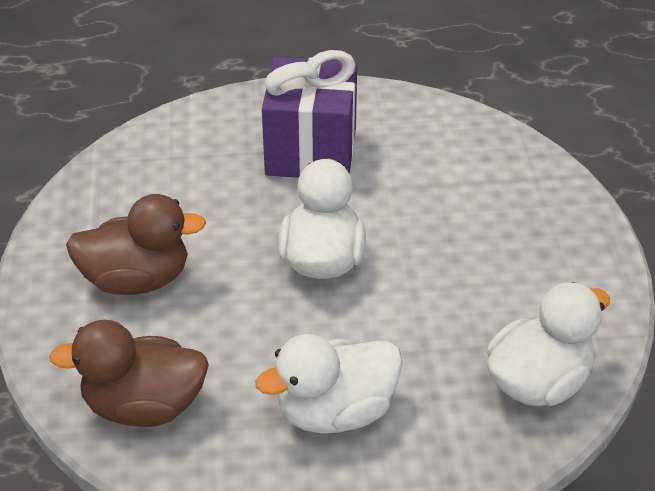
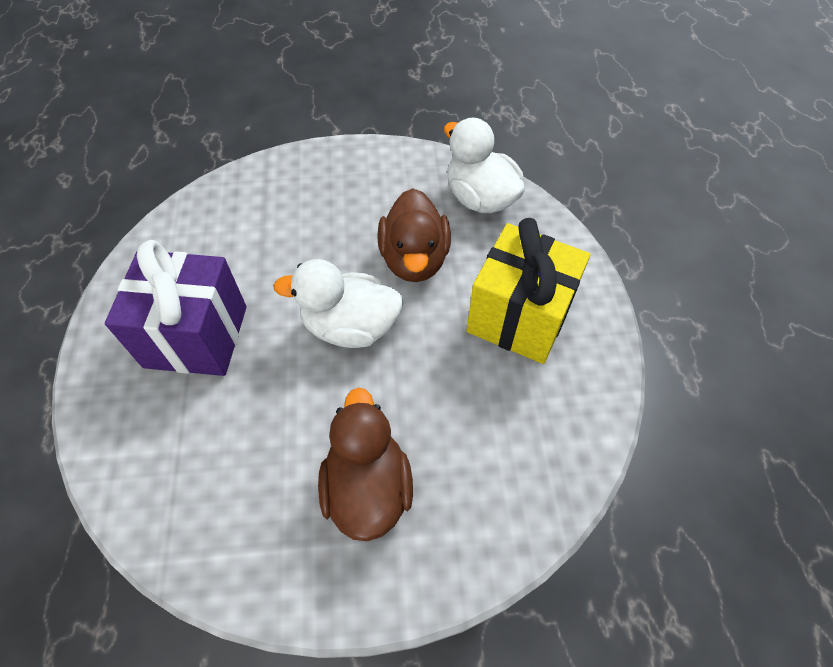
camera: 90 degrees left, 15 degrees up
brown duck [49,320,209,427] -> brown duck moved to [377,188,451,282]
white duck [256,334,403,434] -> yellow gift [466,218,590,364]

